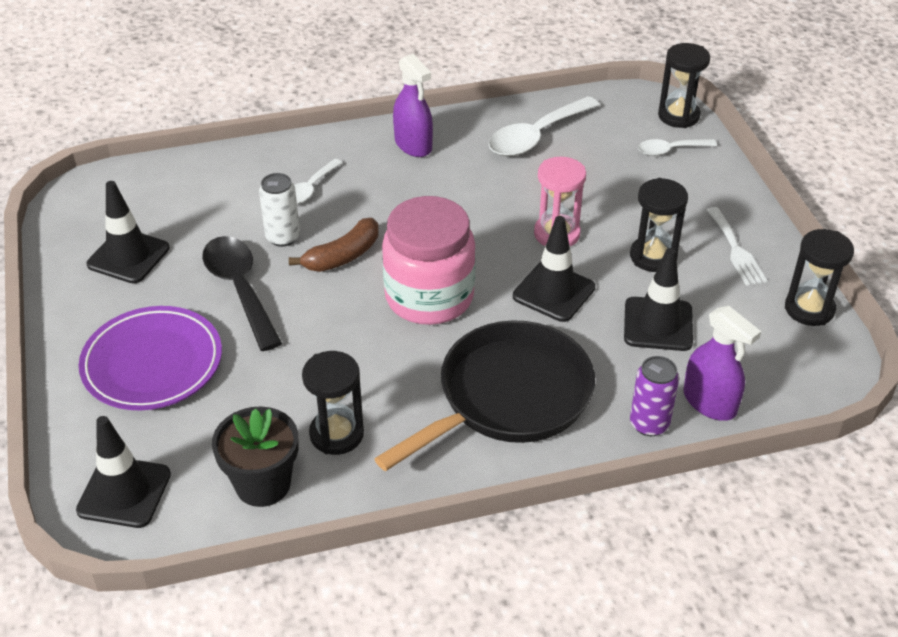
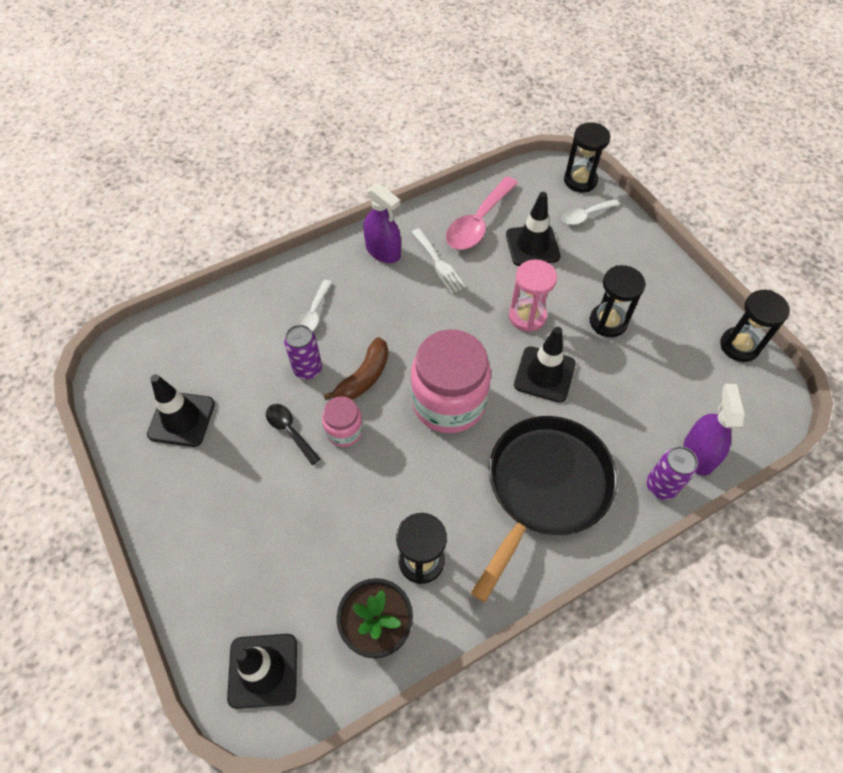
camera: 15 degrees left, 15 degrees up
purple plate [79,306,222,410] -> none
black spoon [202,236,282,351] -> black spoon [266,404,321,465], size x0.57
white can [259,173,300,247] -> purple can [284,325,322,379]
white spoon [488,96,600,156] -> pink spoon [446,176,518,250]
black traffic cone [624,248,693,351] -> black traffic cone moved to [506,192,561,266]
purple spray bottle [684,306,761,421] -> purple spray bottle turned 120 degrees counterclockwise [683,384,745,476]
white fork [707,207,767,286] -> white fork moved to [412,228,466,294]
none -> pink jar [322,396,363,447]

